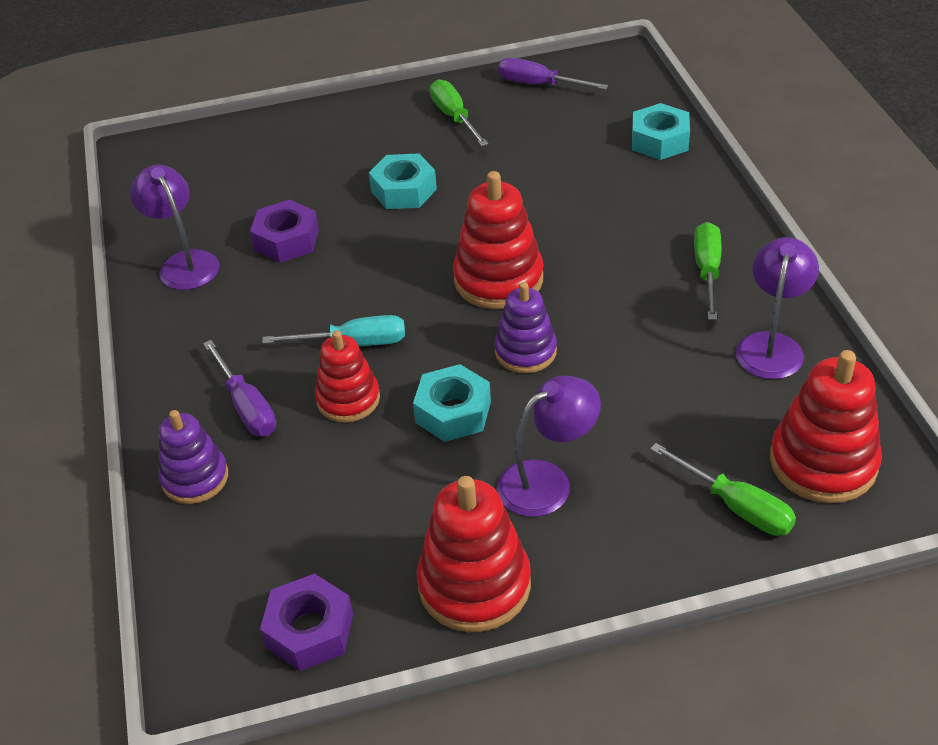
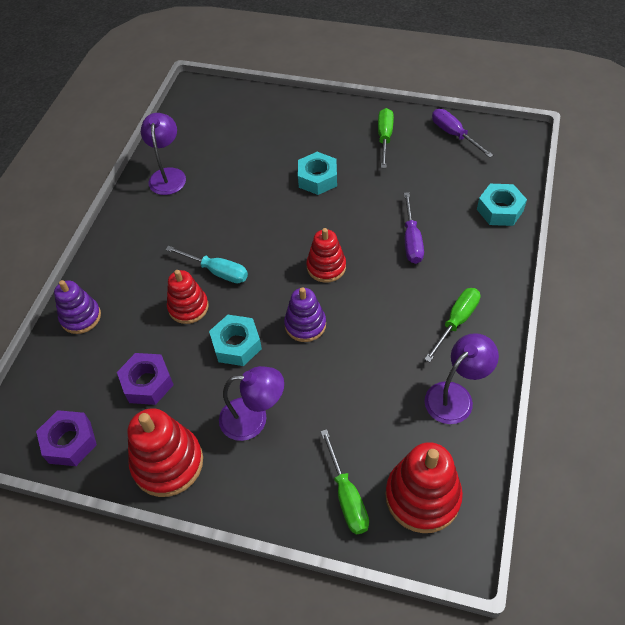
camera: 30 degrees right, 10 degrees up
purple screwdriver [203,340,276,436] -> purple screwdriver moved to [404,192,424,264]
purple nut [250,200,319,263] -> purple nut moved to [117,353,173,405]
red stacking toy [453,171,544,309] -> red stacking toy [306,228,346,283], size x0.65

